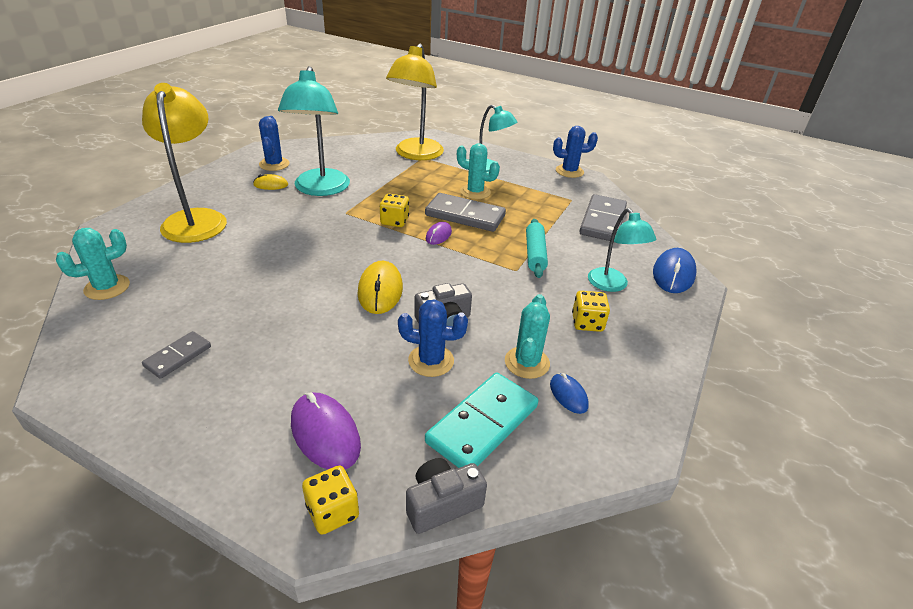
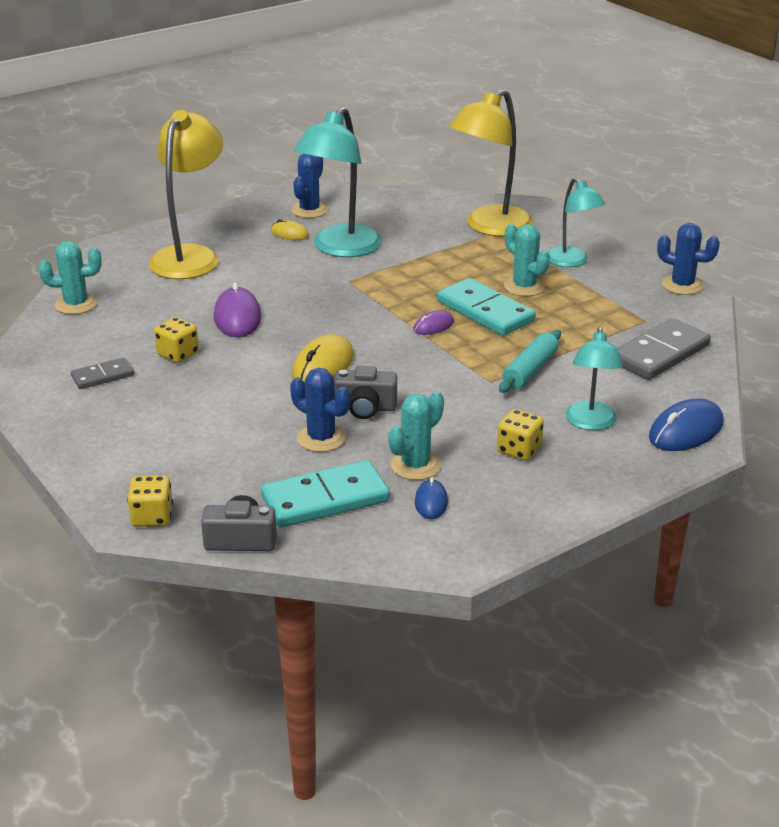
camera: 30 degrees right, 5 degrees down
purple mouse [291,393,361,469] -> purple mouse moved to [214,283,262,337]
yellow dice [379,194,409,227] -> yellow dice moved to [154,317,199,363]
grey domino [425,193,506,232] -> turquoise domino [437,278,536,336]

